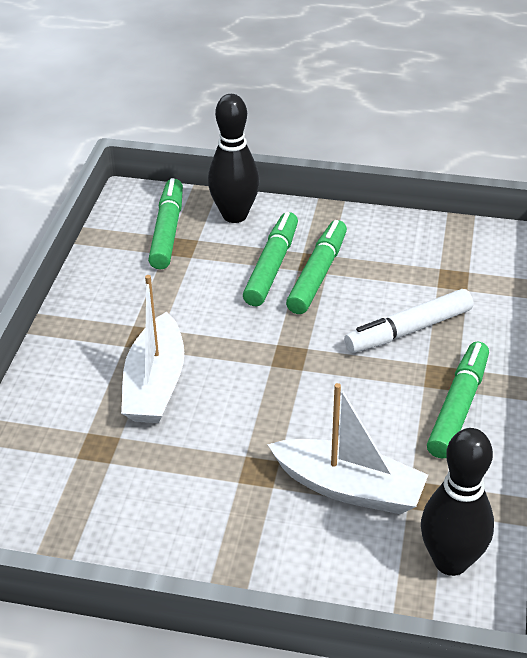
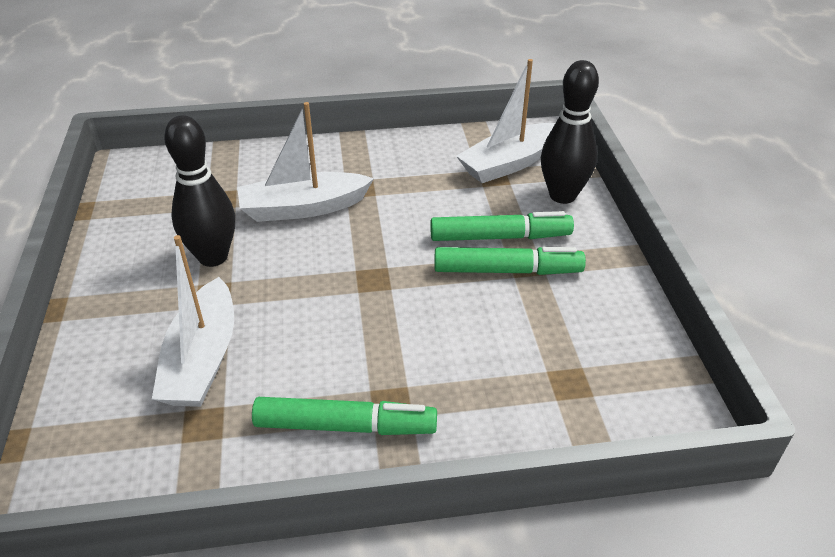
camera: 70 degrees right, 0 degrees up
green marker [148,178,183,269] -> white boat [456,59,555,183]
white marker [344,289,473,353] -> none
black bowling pin [421,428,494,576] -> black bowling pin moved to [164,115,235,267]

